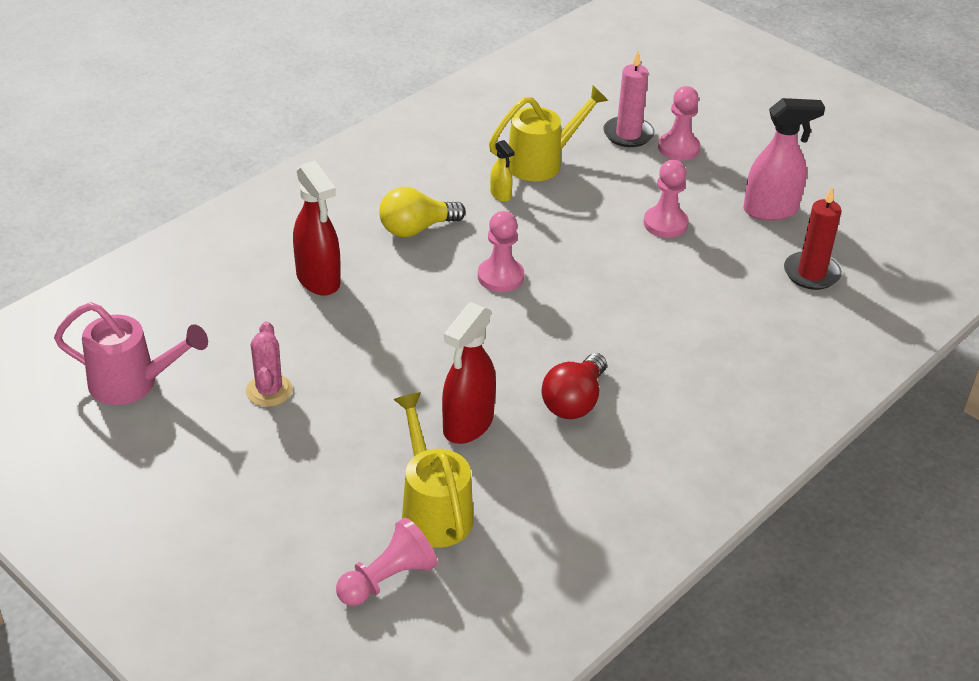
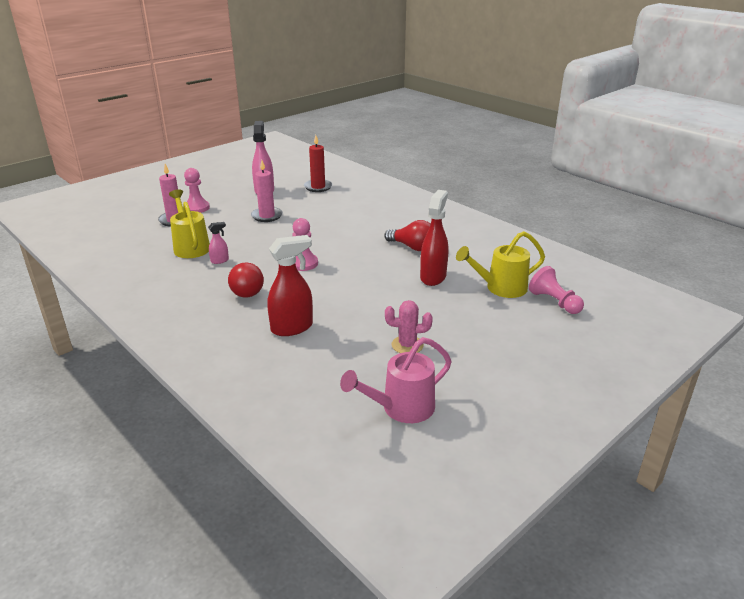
camera: 85 degrees left, 10 degrees down
pink watering can [54,302,208,405] -> pink watering can turned 135 degrees counterclockwise [340,337,452,423]
yellow light bulb [379,187,466,237] -> red light bulb [228,263,264,298]
red spray bottle [442,302,496,444] -> red spray bottle turned 105 degrees counterclockwise [420,190,448,286]
yellow spray bottle [490,140,515,202] -> pink spray bottle [208,222,229,264]
pink pawn [644,160,689,238] -> pink candle [251,160,283,222]

